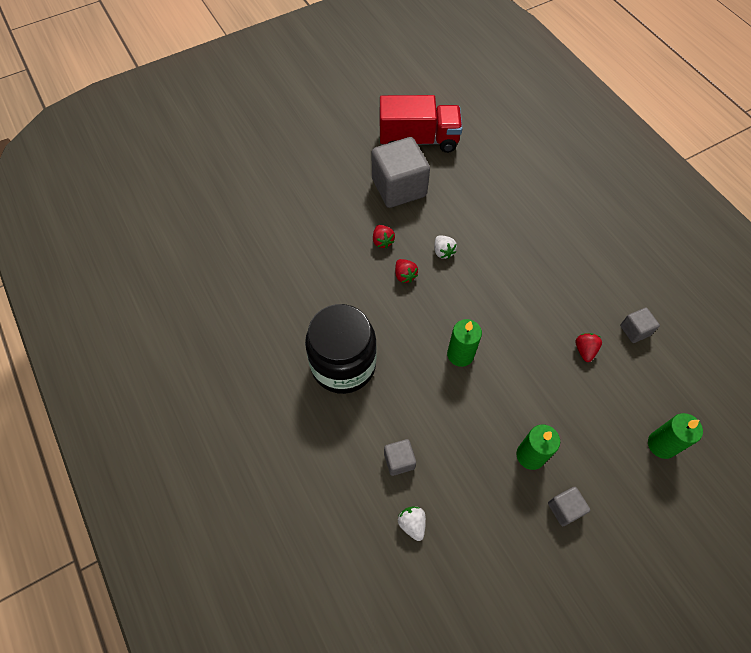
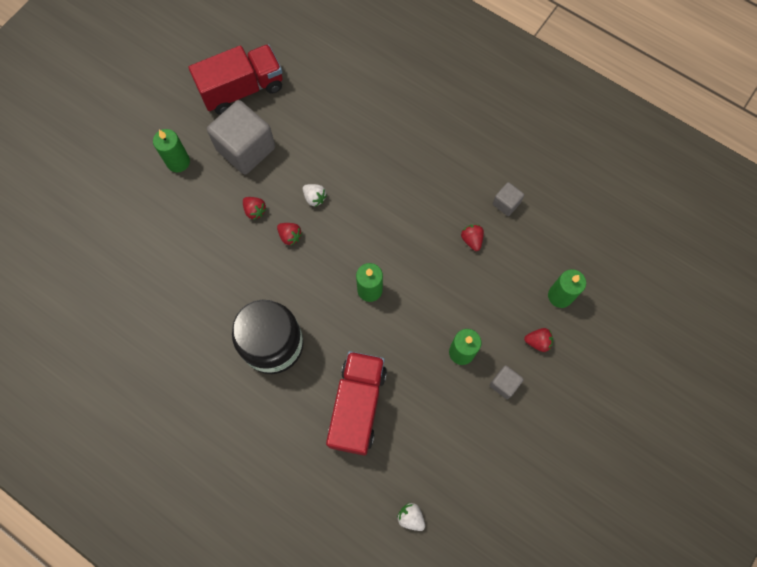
camera: 25 degrees left, 10 degrees up
grey cube [384,439,416,476] -> red truck [326,351,387,456]
white strawberry [398,506,426,541] -> white strawberry moved to [397,503,425,531]
none -> green candle [153,129,190,172]
none -> red strawberry [524,328,553,352]

